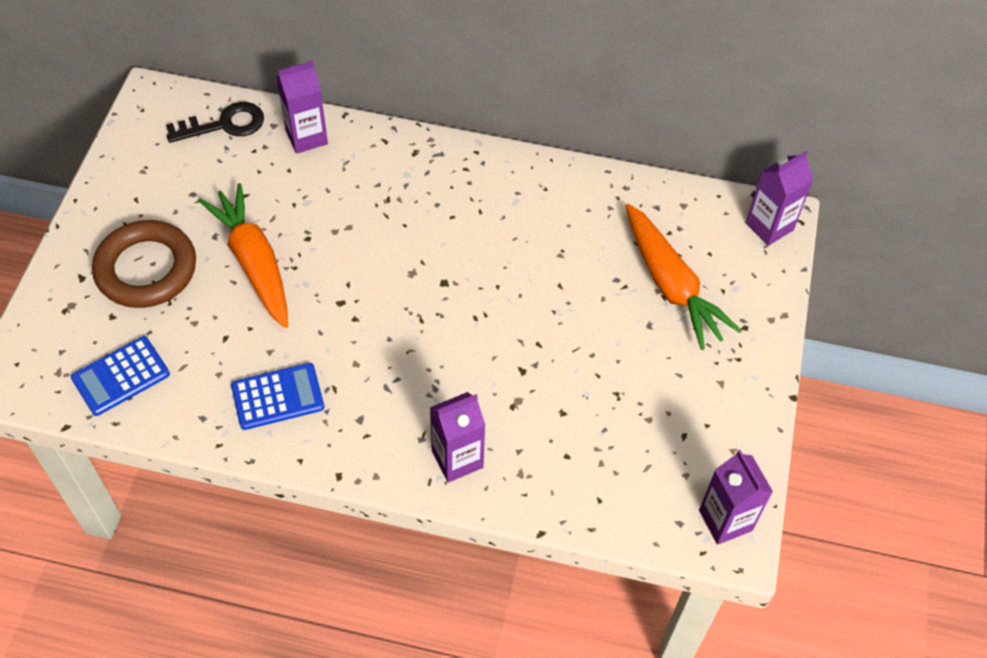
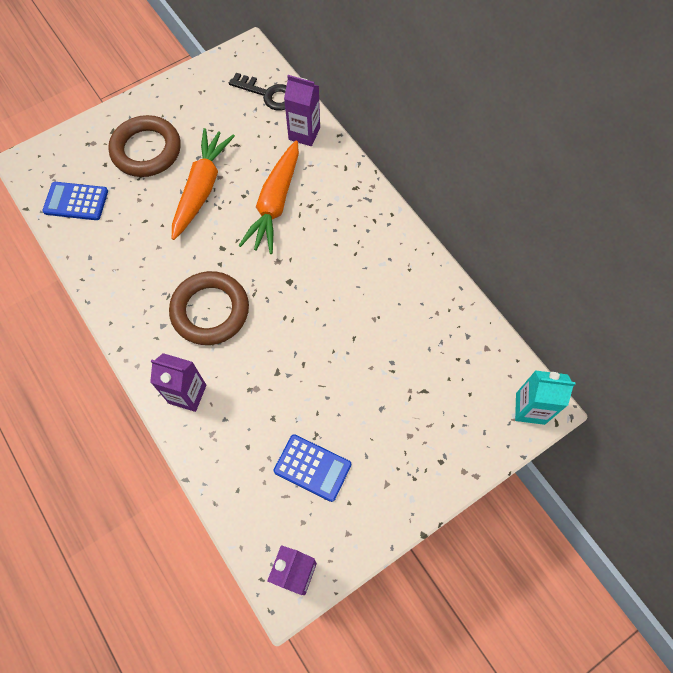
camera: 45 degrees right, 10 degrees up
blue calculator [231,363,324,430] -> blue calculator moved to [274,434,351,502]
orange carrot [626,204,742,350] -> orange carrot moved to [238,141,299,254]
purple carton [745,151,814,246] -> turquoise carton [515,370,576,425]
none -> brown ring [169,271,249,345]

